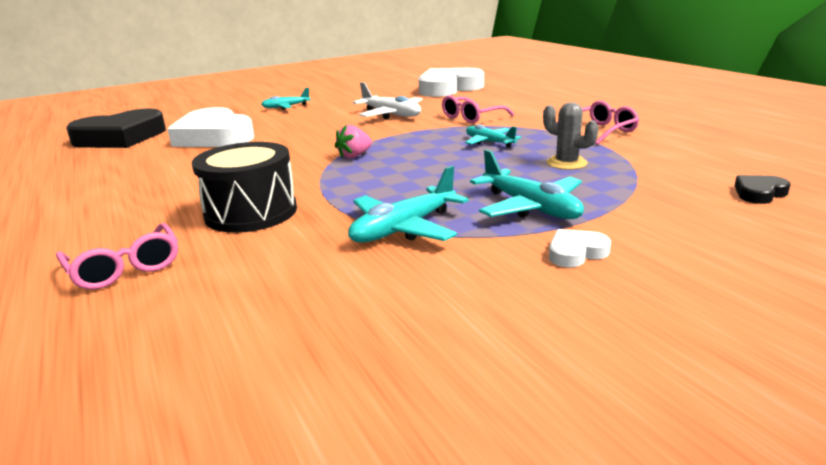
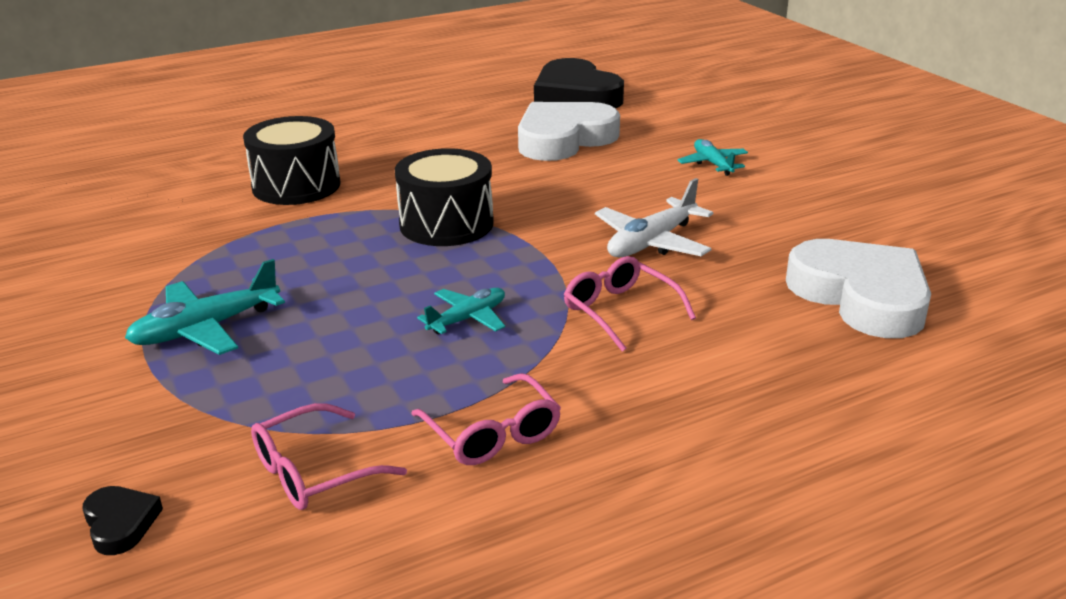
camera: 90 degrees right, 5 degrees up
pink glasses [56,223,178,290] -> pink glasses moved to [251,403,407,510]
pink strawberry [335,125,372,158] -> black drum [395,148,494,246]
turquoise plane [348,166,469,243] -> none
grey cactus [543,102,599,170] -> none
white heart [549,229,611,267] -> none

